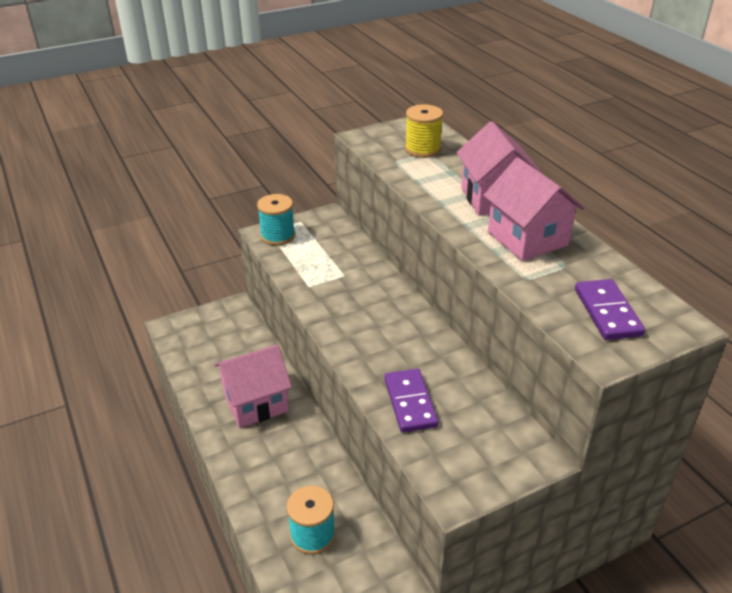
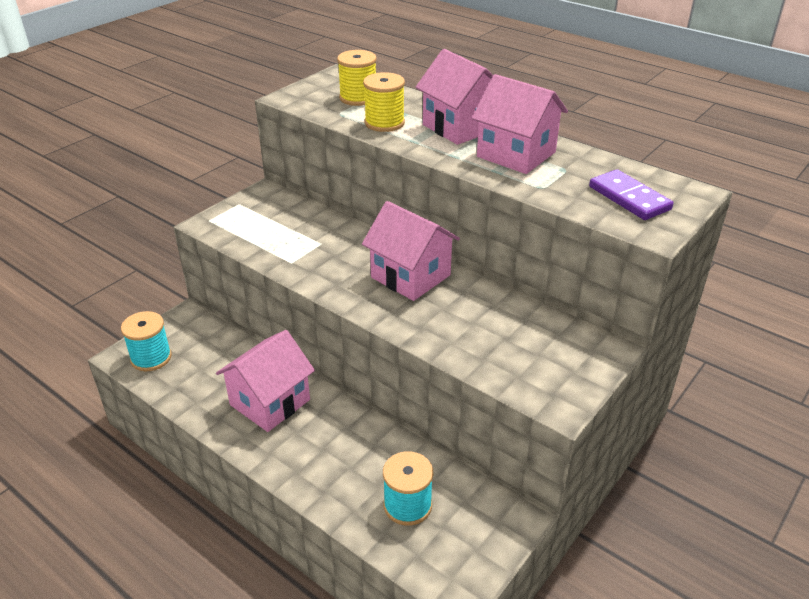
camera: 25 degrees left, 0 degrees up
turquoise spool [257,194,295,245] -> turquoise spool moved to [121,311,172,371]
purple domino [384,369,438,433] -> none
none -> pink house [362,201,460,301]
none -> yellow spool [363,72,405,132]

